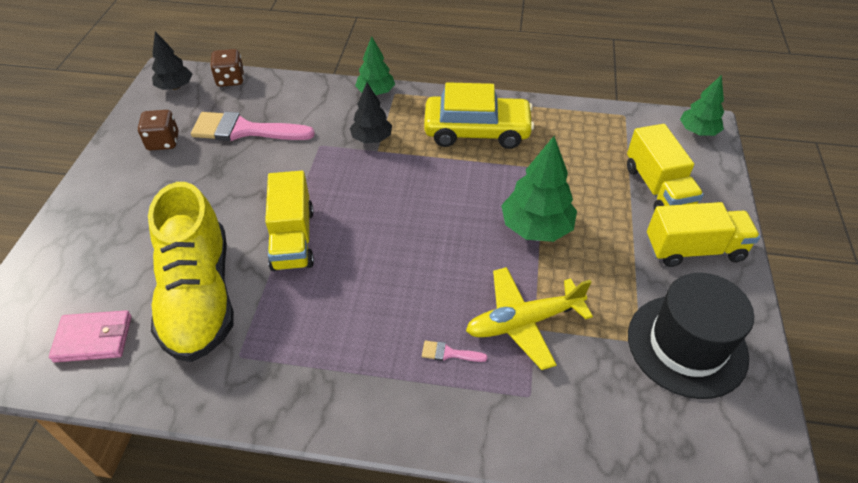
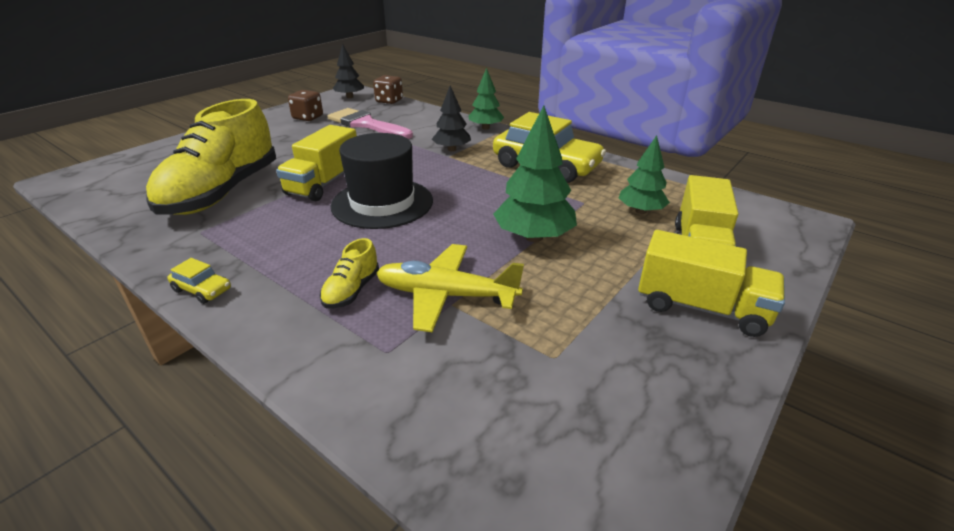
camera: 30 degrees right, 15 degrees down
pink wallet [49,310,132,362] -> none
pink brush [422,341,488,362] -> yellow shoe [320,238,379,309]
black hat [628,273,754,399] -> black hat moved to [331,133,433,229]
green tree [680,75,724,136] -> green tree moved to [619,135,670,214]
none -> yellow car [168,258,231,304]

